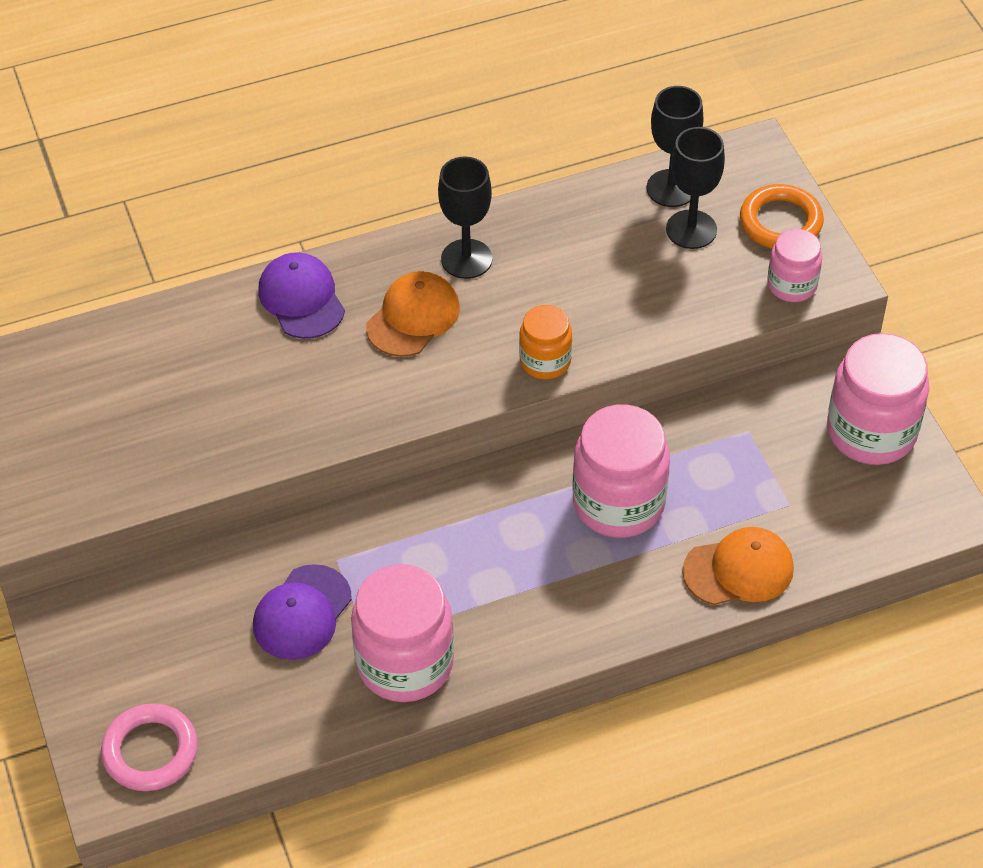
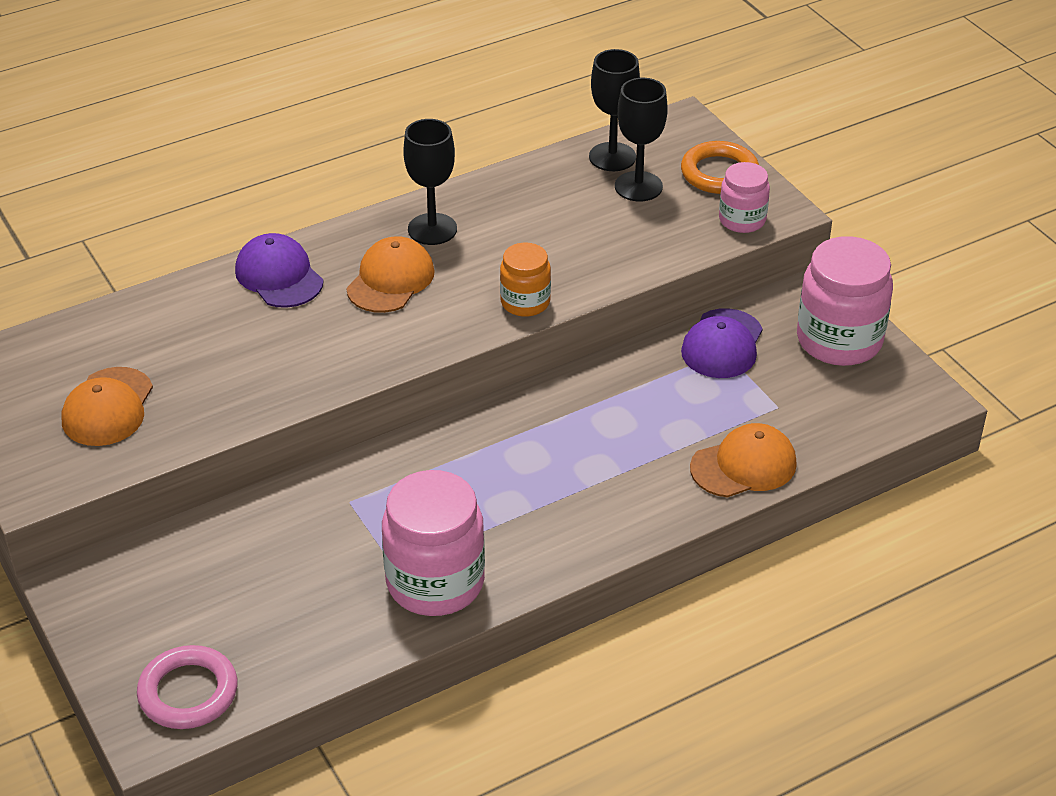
camera: 10 degrees left, 10 degrees down
purple cap [253,564,352,660] -> purple cap moved to [681,308,763,378]
pink jar [573,404,670,538] -> none
none -> orange cap [61,367,153,446]

